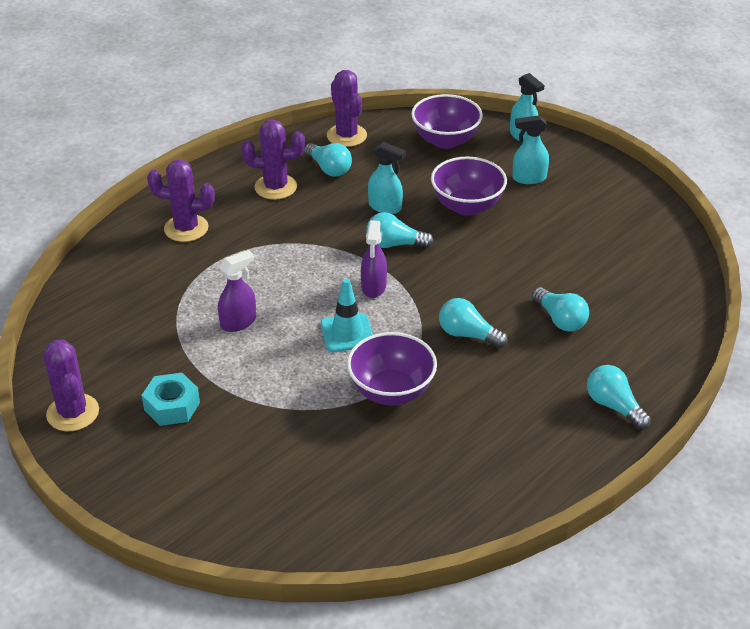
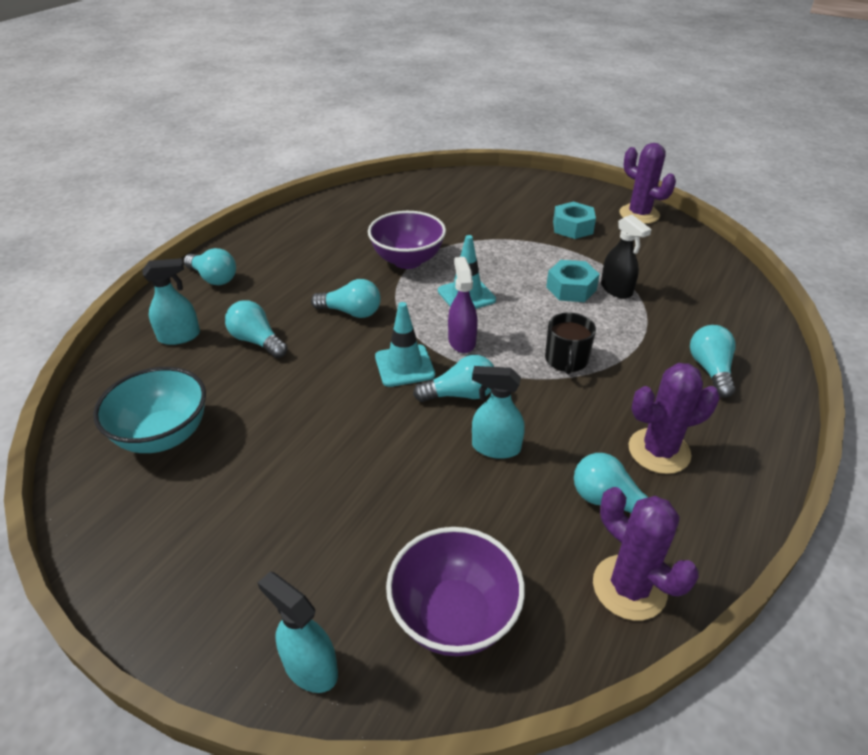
camera: 165 degrees right, 0 degrees up
purple cactus [147,160,215,242] -> turquoise light bulb [690,325,736,398]
purple spray bottle [218,250,256,332] -> turquoise nut [546,260,600,302]
purple bowl [431,156,507,216] -> none
turquoise spray bottle [512,115,549,184] -> turquoise spray bottle moved to [142,258,200,345]
none -> turquoise bowl [93,367,206,453]
none -> turquoise traffic cone [375,302,435,387]
none -> black mug [545,313,596,374]
none -> black spray bottle [601,215,652,299]

